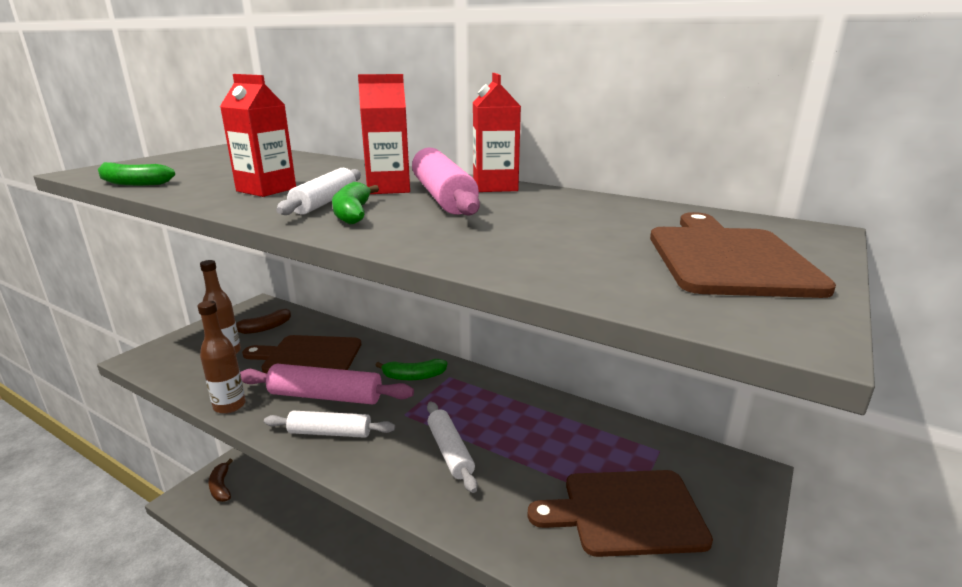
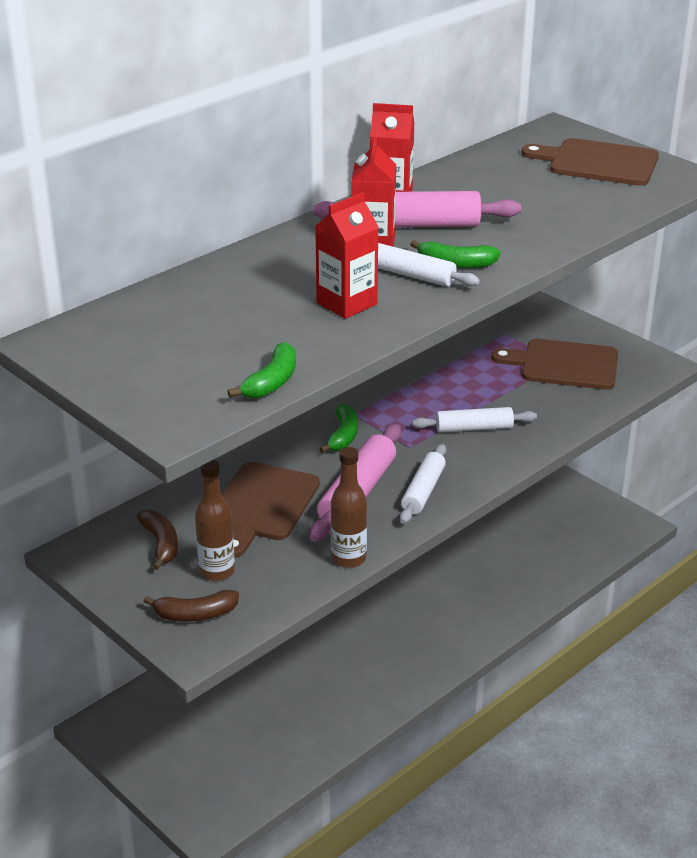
camera: 75 degrees left, 10 degrees up
brown banana [208,459,233,502] -> brown banana moved to [143,590,239,622]
brown cutting board [527,470,713,557] -> brown cutting board turned 90 degrees clockwise [491,339,618,390]

